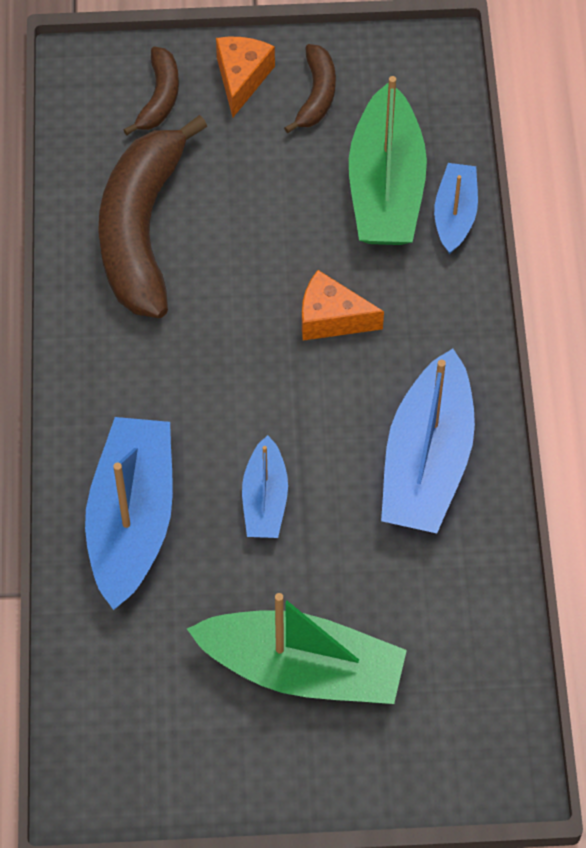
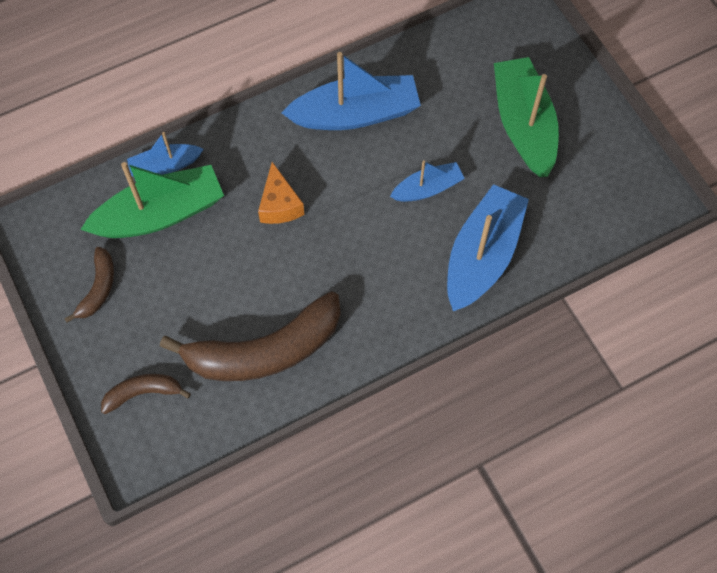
camera: 115 degrees left, 5 degrees up
blue boat [85,417,173,610] -> blue boat turned 135 degrees clockwise [447,184,529,311]
orange cheese [216,37,275,118] -> none
brown banana [284,44,336,133] -> brown banana turned 120 degrees clockwise [64,247,114,323]

